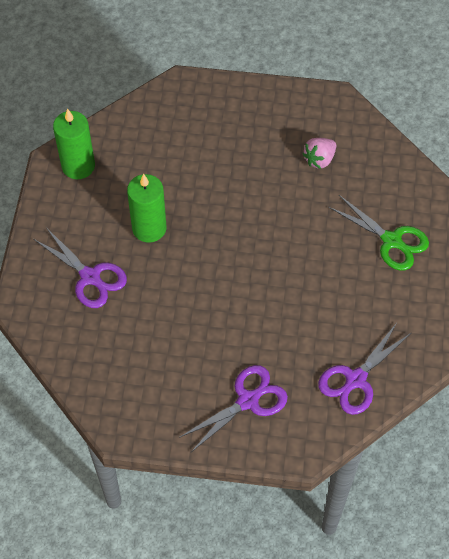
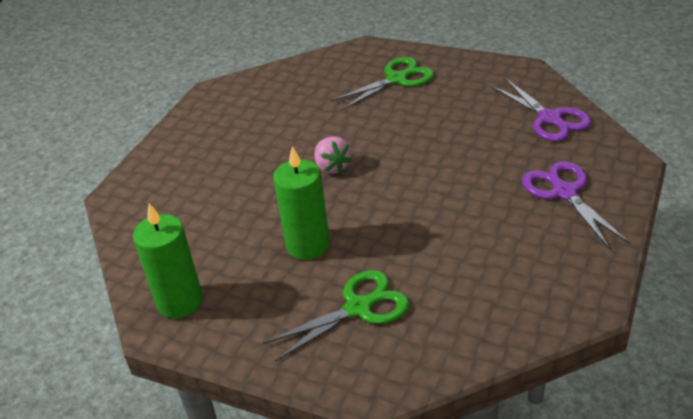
camera: 70 degrees left, 20 degrees down
purple scissors [34,228,127,308] -> green scissors [263,270,410,362]
pink strawberry [302,138,336,169] -> pink strawberry moved to [314,136,352,174]

